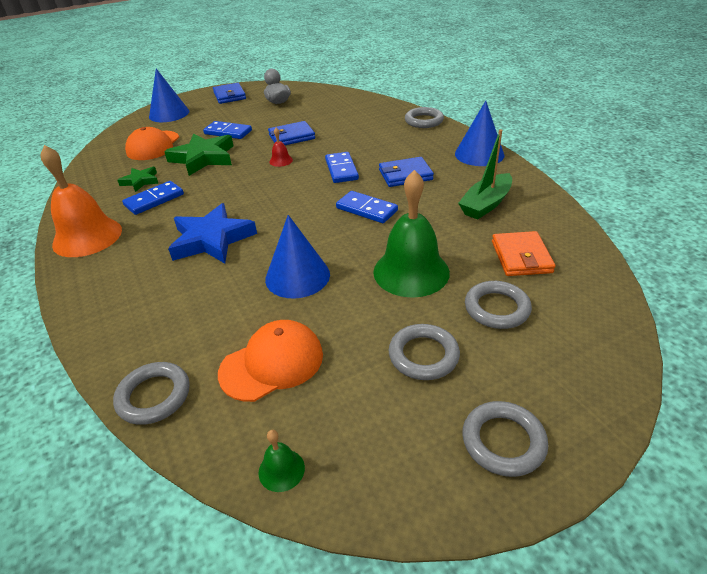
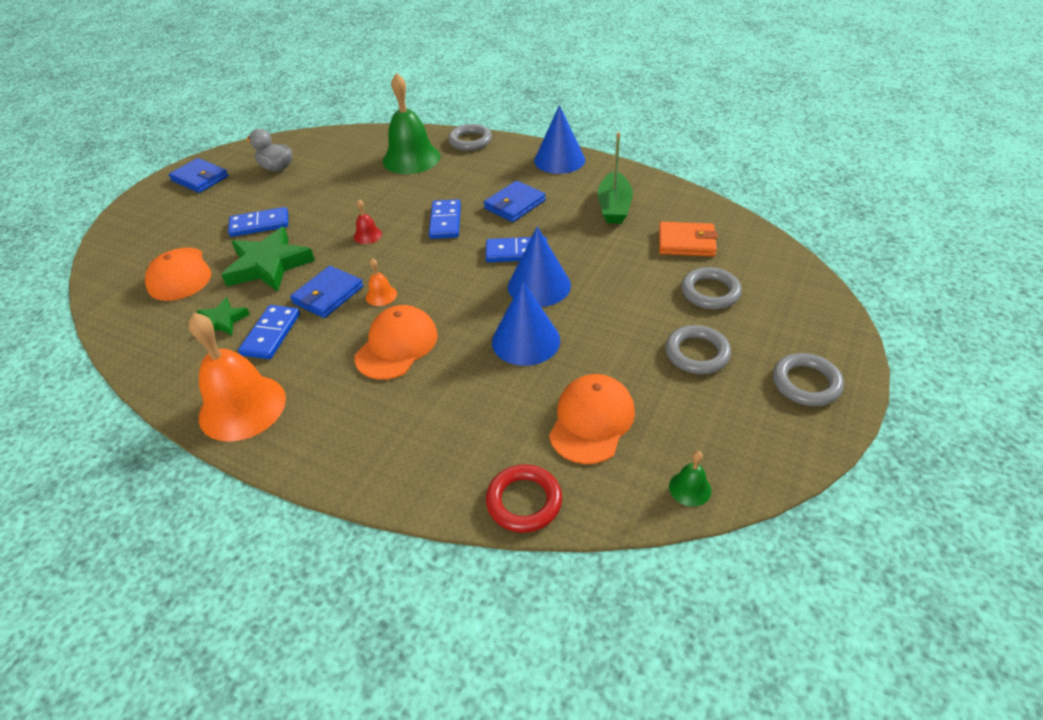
camera: 35 degrees left, 5 degrees up
grey ring [113,362,190,425] -> red ring [486,464,562,533]
blue cone [149,69,189,122] -> blue cone moved to [508,226,571,307]
blue star [168,203,257,263] -> orange cap [354,305,438,380]
blue wallet [268,121,315,145] -> blue wallet moved to [290,266,363,318]
blue domino [325,152,359,183] -> blue domino turned 45 degrees clockwise [429,199,461,239]
green bell [373,170,450,298] -> green bell moved to [383,73,440,174]
orange wallet [492,231,556,276] -> orange wallet turned 45 degrees counterclockwise [659,222,718,256]
none -> orange bell [366,258,397,306]

